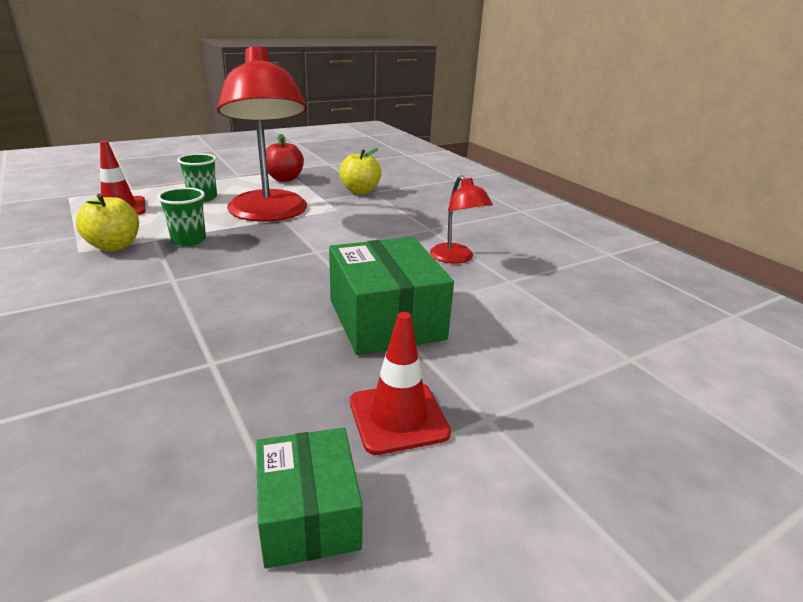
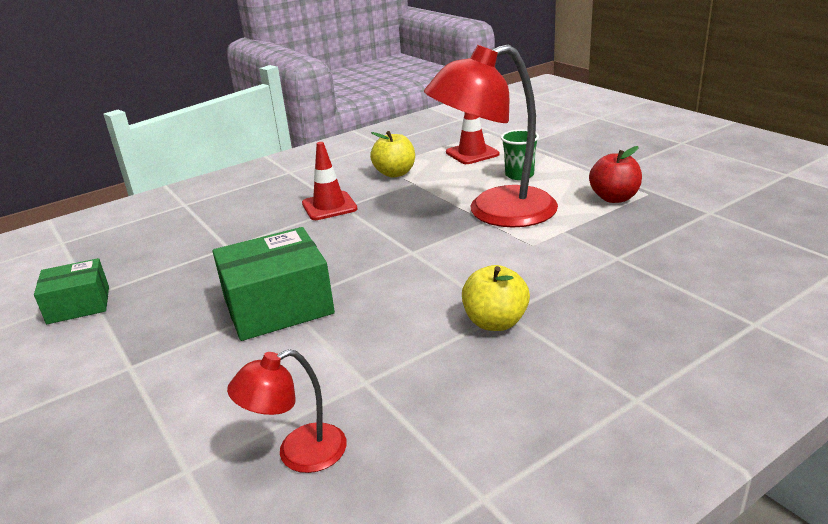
camera: 90 degrees right, 0 degrees up
green cup [157,187,206,246] -> none
yellow apple [339,148,382,194] -> yellow apple moved to [462,265,530,331]
red traffic cone [350,312,451,455] -> red traffic cone moved to [302,142,358,220]
red lamp [430,175,493,264] -> red lamp moved to [227,349,347,473]

